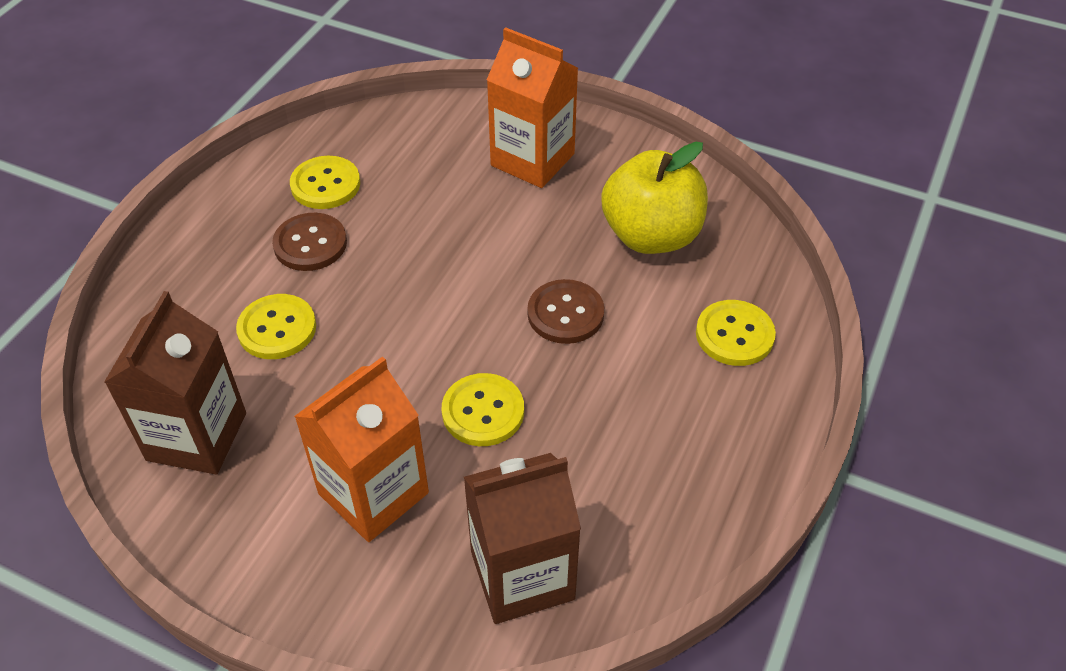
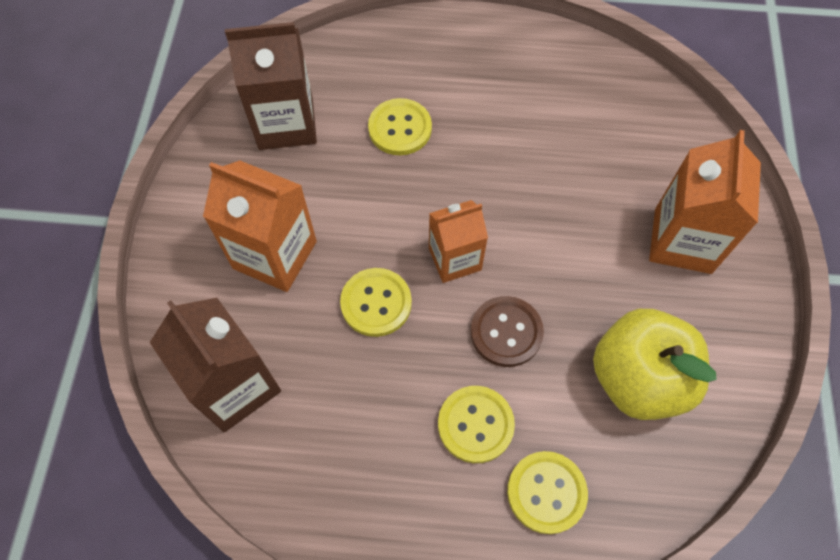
camera: 70 degrees right, 15 degrees up
brown button [272,213,347,271] -> none
yellow button [290,156,360,209] -> yellow button moved to [438,386,515,463]
none -> orange carton [429,200,488,283]

